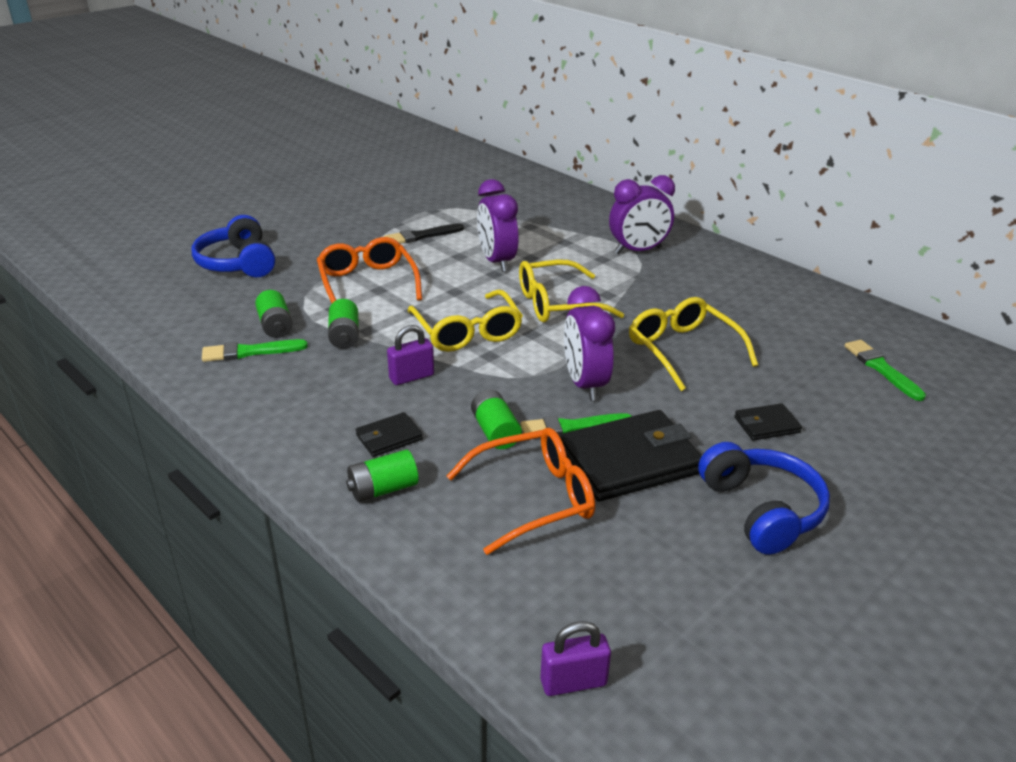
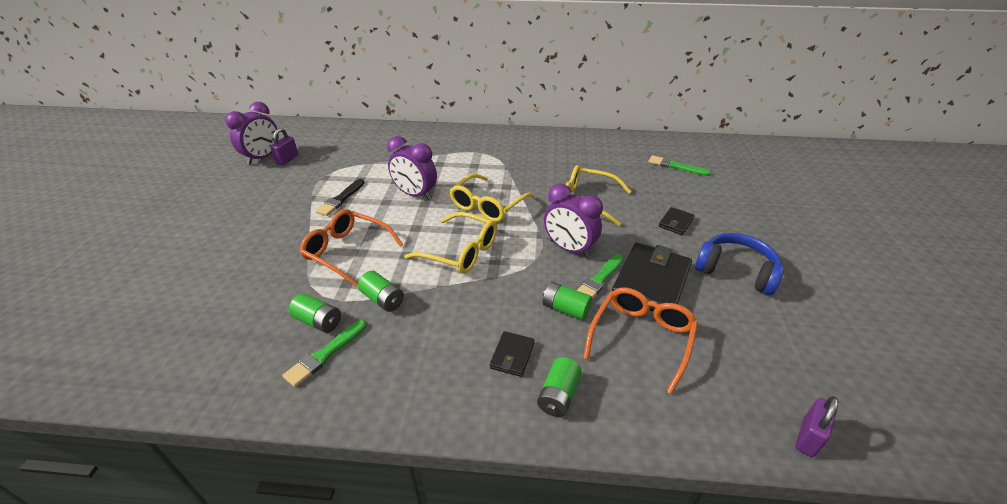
camera: 40 degrees left, 5 degrees up
blue headphones [192,215,275,277] -> none
purple padlock [387,325,434,385] -> purple padlock moved to [270,128,298,166]
purple clock [609,175,675,254] -> purple clock moved to [225,102,279,165]

